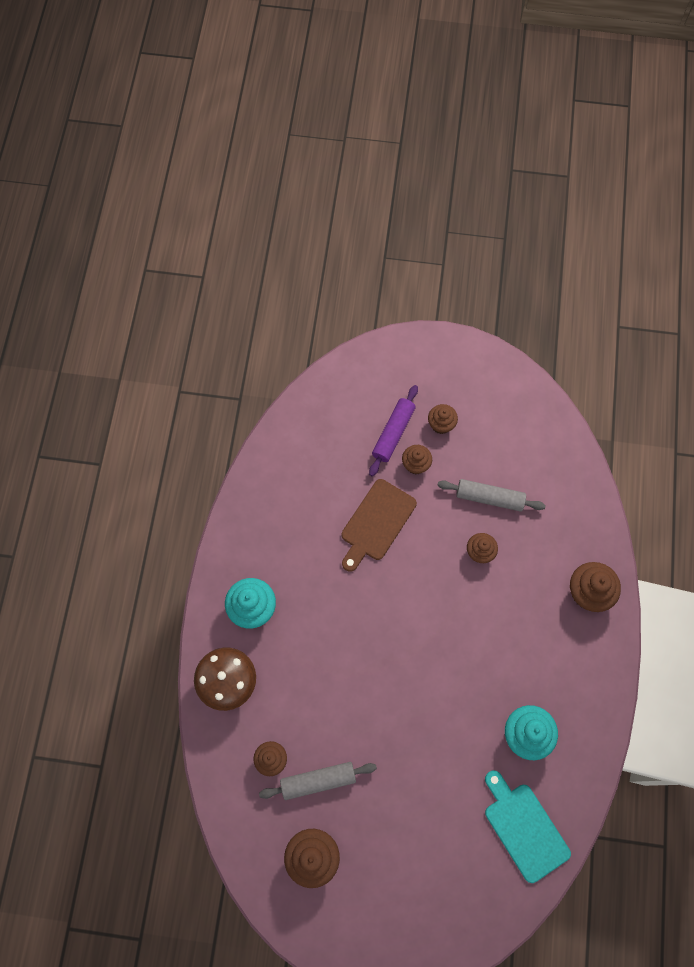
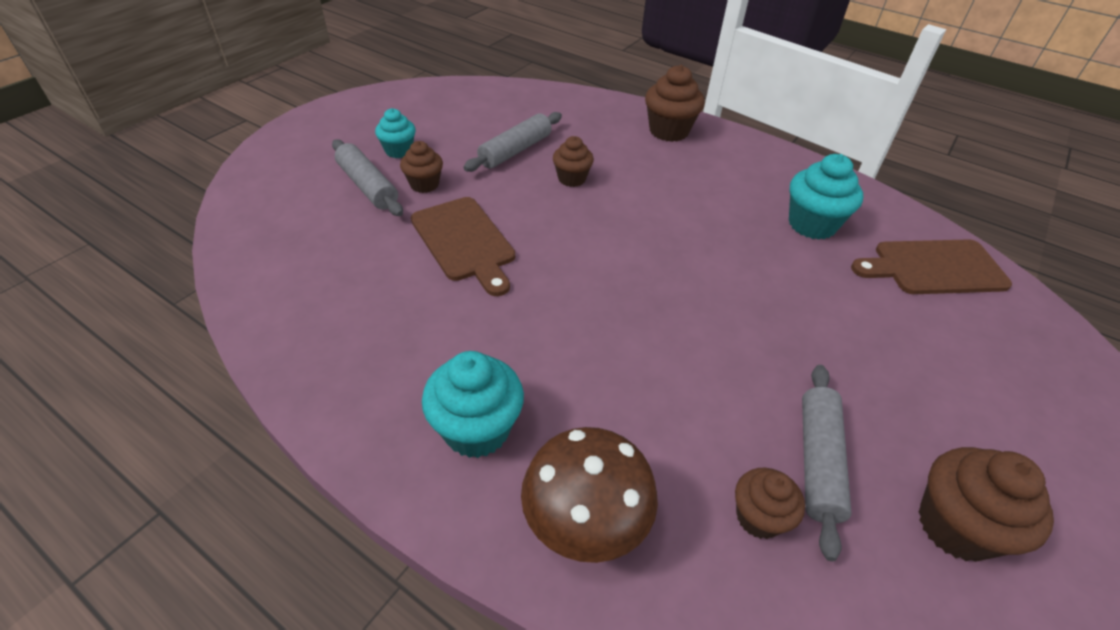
camera: 65 degrees left, 25 degrees down
purple rolling pin [369,385,418,476] -> grey rolling pin [332,139,403,216]
brown cupcake [428,404,458,434] -> turquoise cupcake [375,108,416,158]
turquoise cutting board [485,771,571,883] -> brown cutting board [851,239,1012,294]

